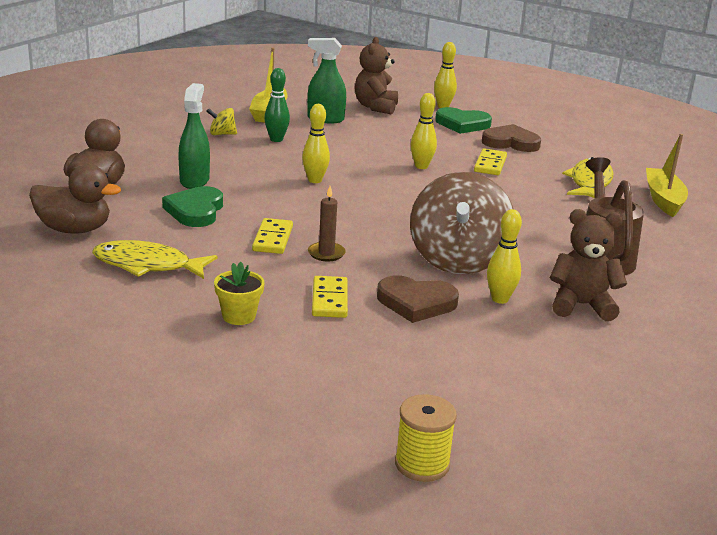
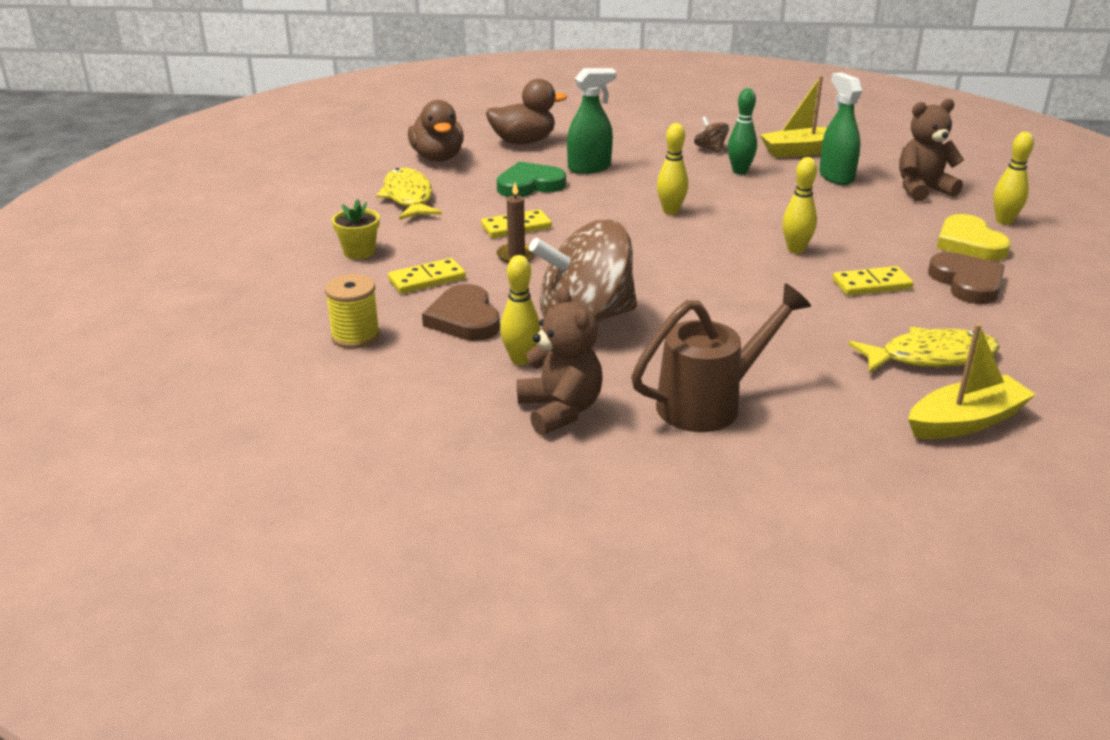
camera: 65 degrees right, 5 degrees up
yellow spinning top [206,108,237,135] -> brown spinning top [694,116,729,153]
yellow spool [395,394,457,482] -> yellow spool moved to [325,274,380,349]
green heart [435,107,492,134] -> yellow heart [937,214,1011,261]

